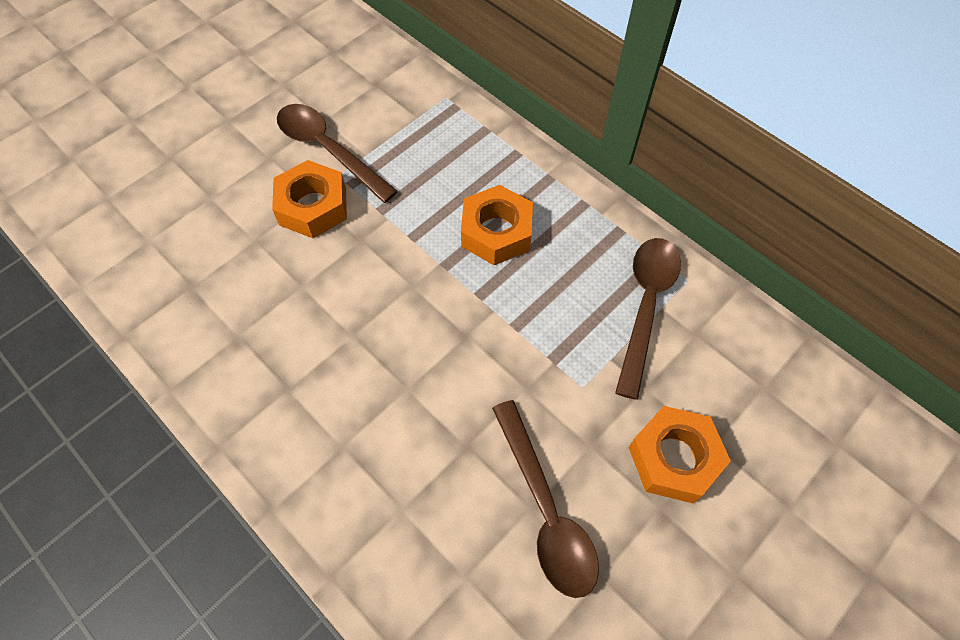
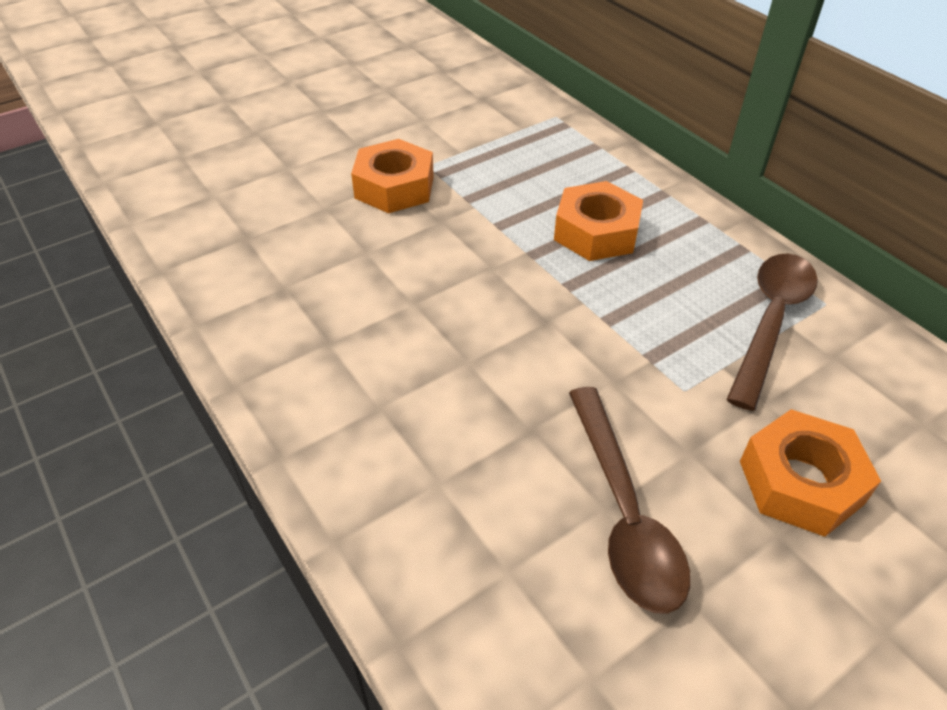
camera: 10 degrees right, 15 degrees down
brown spoon [277,104,398,203] -> none

